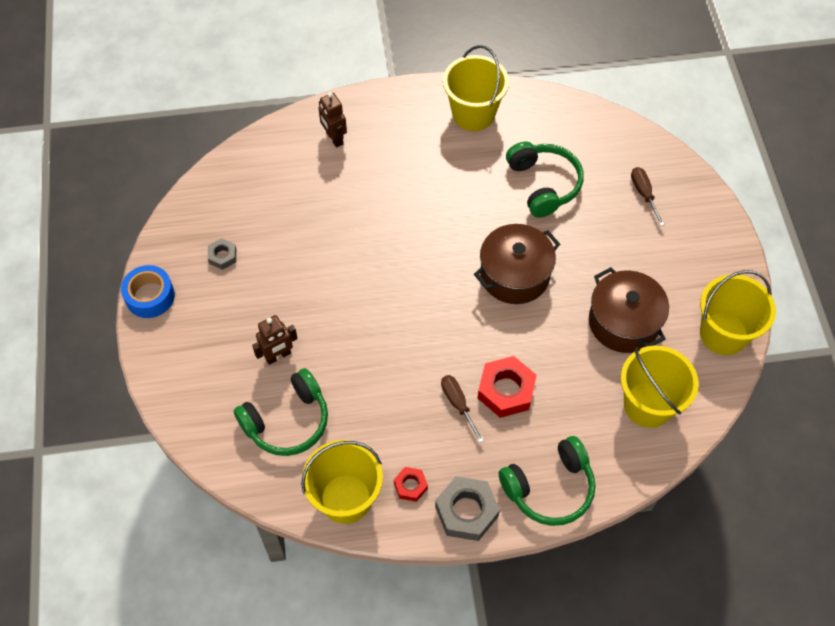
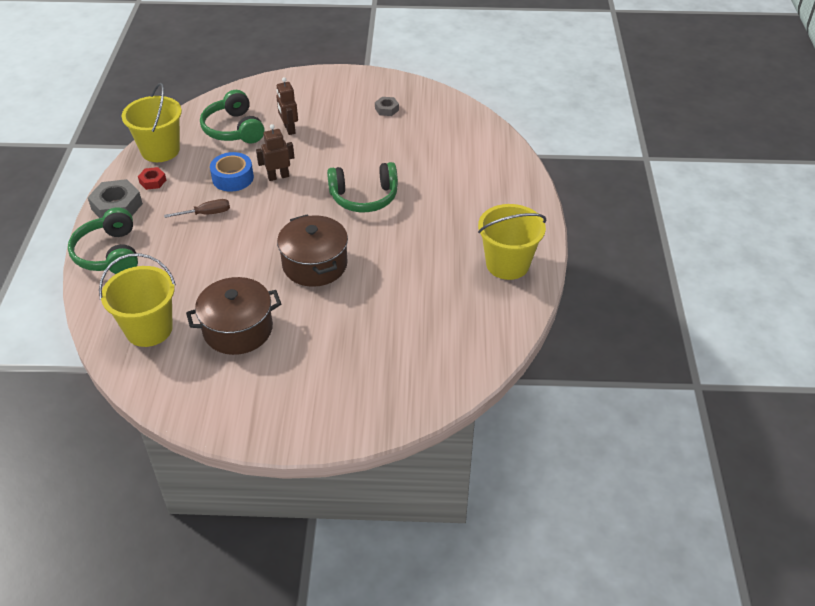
camera: 100 degrees right, 15 degrees down
blue tape [121,265,175,318] -> blue tape moved to [210,152,254,192]
brown robot [319,92,347,148] -> brown robot moved to [256,124,294,181]
red nut [478,356,537,418] -> none
green headphones [506,142,584,217] -> green headphones moved to [327,162,398,212]
brown screwdriver [631,167,665,226] -> none
yellow bucket [700,270,776,355] -> none

